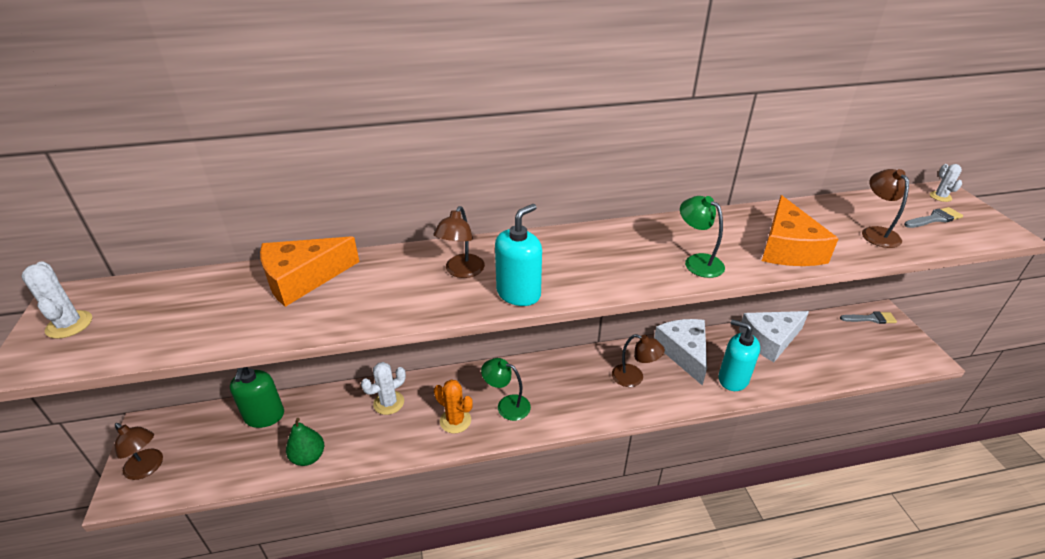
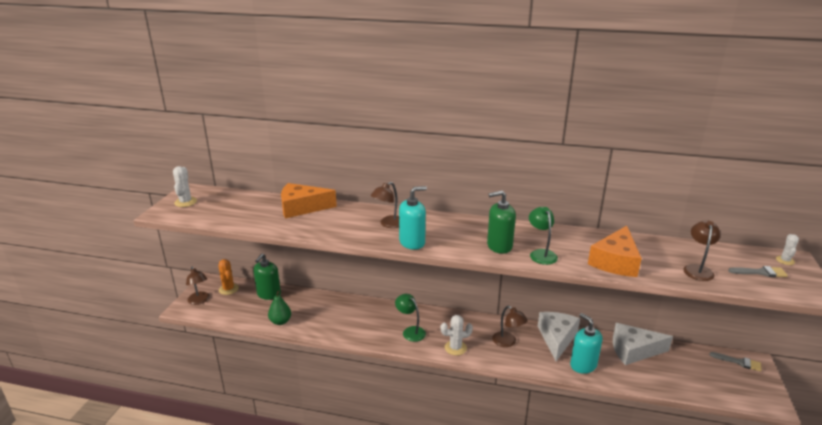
camera: 25 degrees right, 10 degrees down
white cactus [361,362,406,415] -> white cactus moved to [441,315,473,356]
orange cactus [434,380,473,433] -> orange cactus moved to [218,259,239,295]
none -> green soap dispenser [487,191,516,254]

